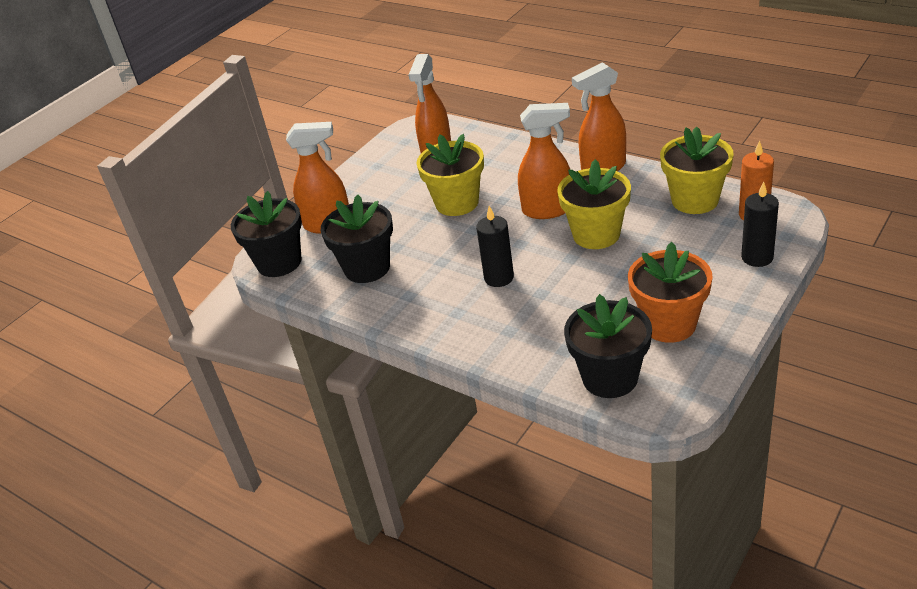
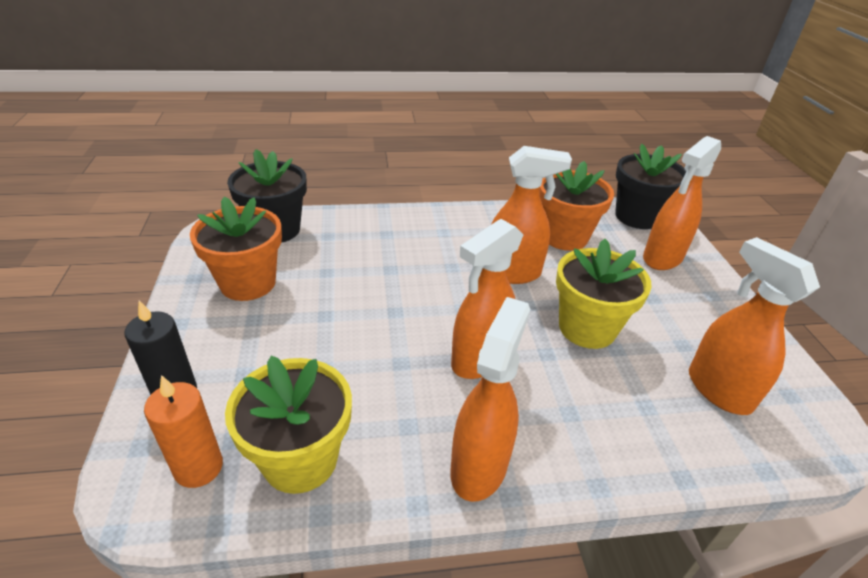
camera: 130 degrees right, 0 degrees up
black flower pot [321,195,393,283] -> orange flower pot [539,161,614,251]
black candle [476,206,514,287] -> none
yellow flower pot [557,159,631,249] -> none
none -> orange spray bottle [491,146,572,284]

